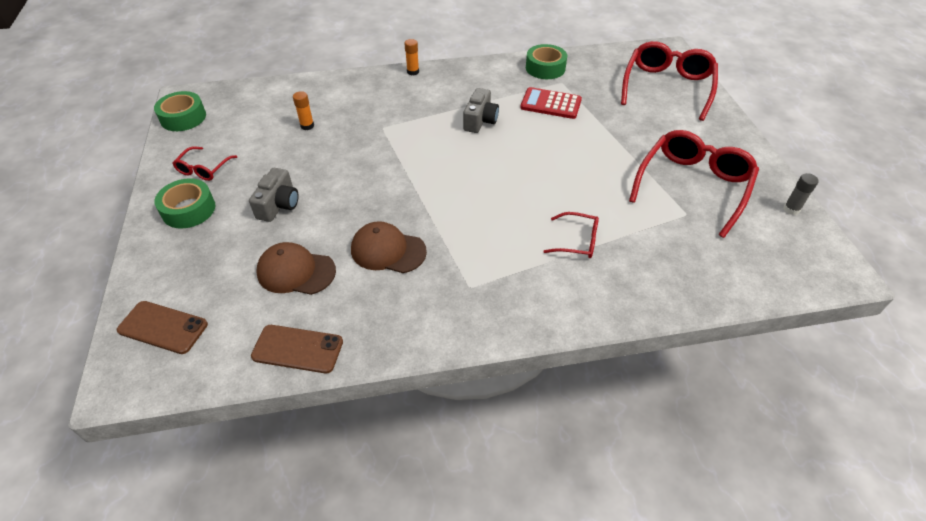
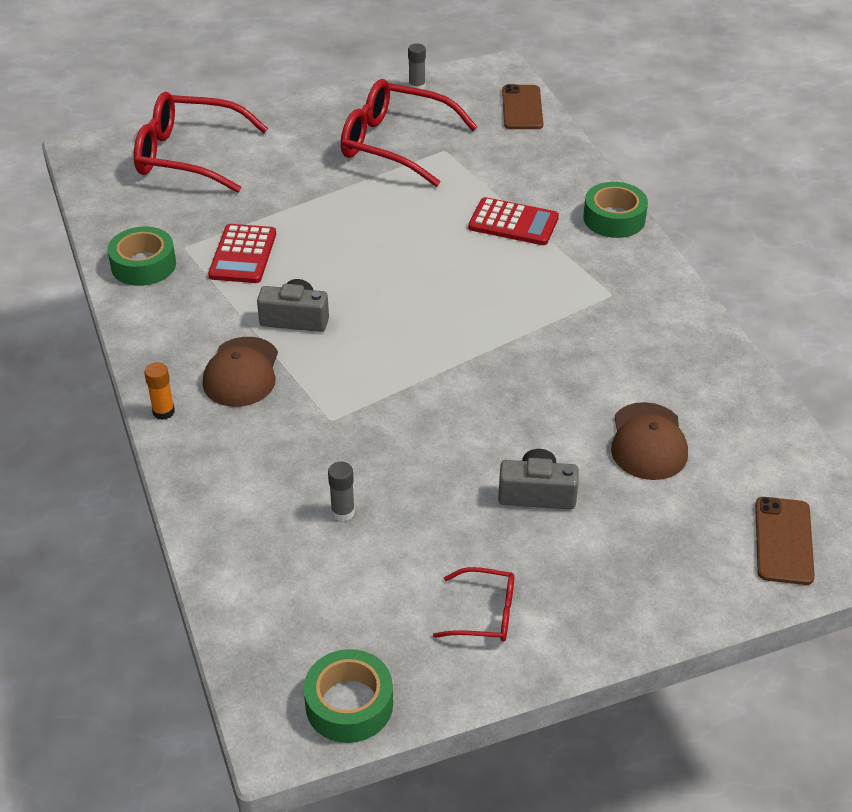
camera: 100 degrees left, 5 degrees down
green tape [154,178,215,229] -> green tape moved to [583,182,648,238]
brown phone [251,325,343,373] -> brown phone moved to [502,84,543,129]
orange glue stick [293,91,314,130] -> grey glue stick [328,462,355,521]
brown cap [351,221,427,273] -> brown cap moved to [203,337,278,407]
red glasses [544,212,599,258] -> red calculator [468,197,559,245]

